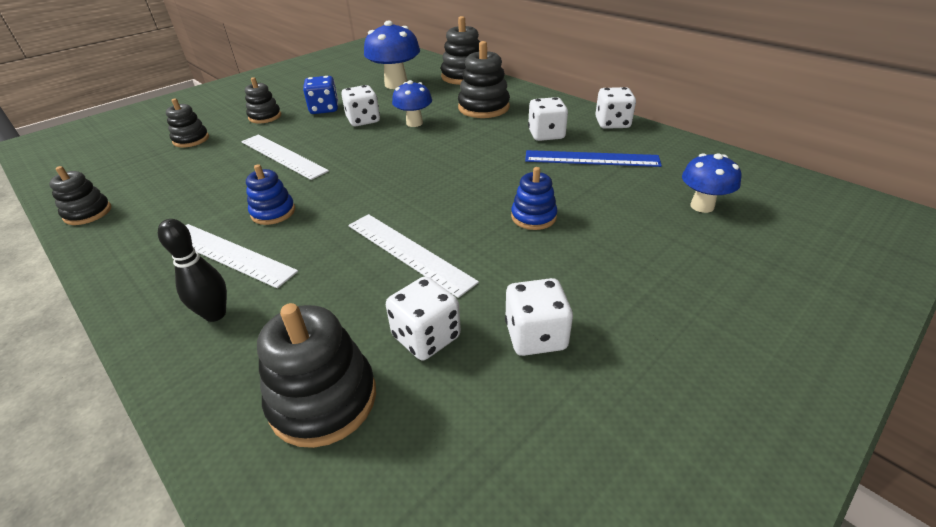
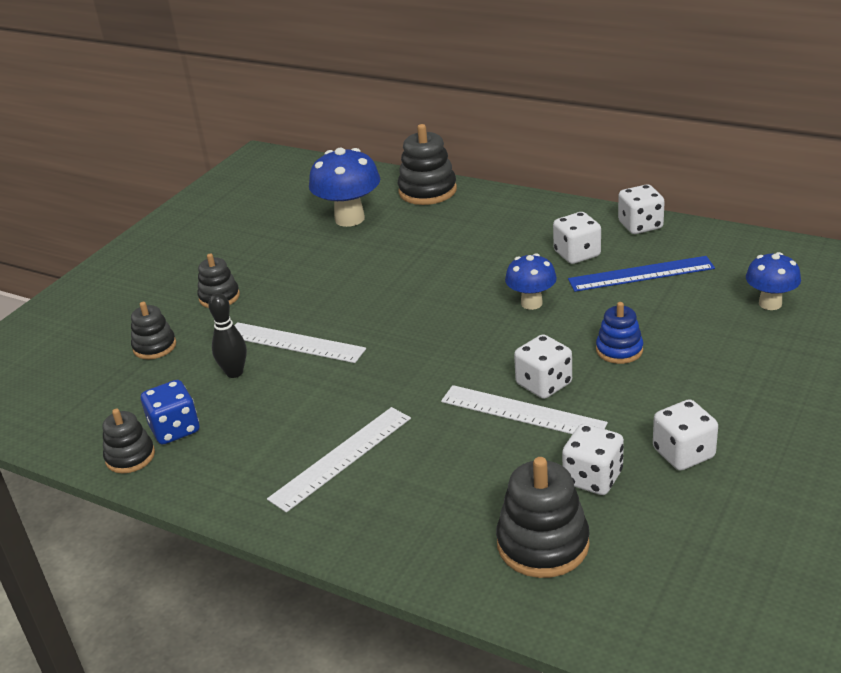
camera: 15 degrees left, 5 degrees down
black bowling pin [158,219,227,322] -> black bowling pin moved to [208,293,247,378]
white ruler [185,224,298,288] -> white ruler turned 60 degrees counterclockwise [267,407,411,513]
blue stacking toy [246,164,295,225] -> none
blue dice [303,76,338,114] -> blue dice moved to [141,380,199,445]
white dice [341,85,380,126] -> white dice moved to [514,334,572,399]
blue mushroom [392,80,432,127] -> blue mushroom moved to [505,254,557,310]
black stacking toy [458,41,510,118] -> none

